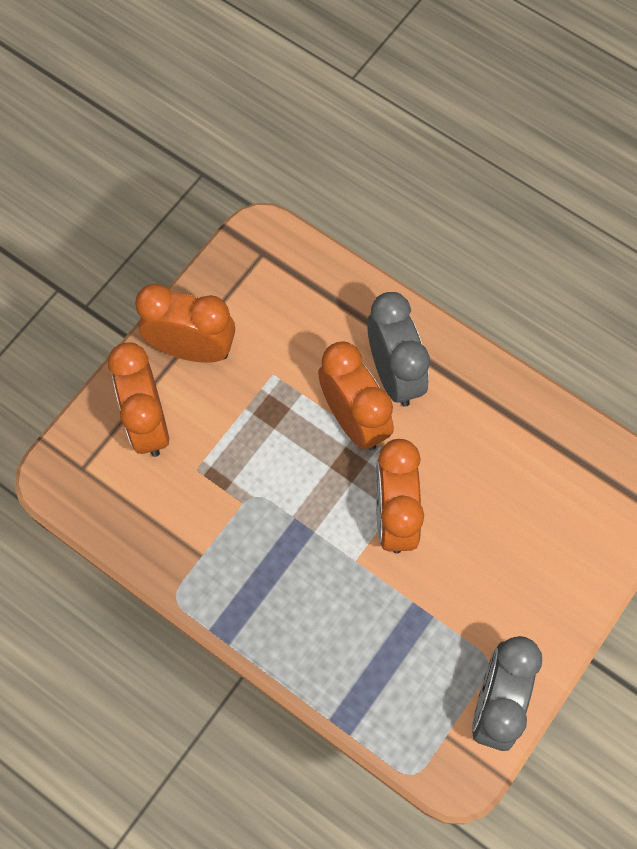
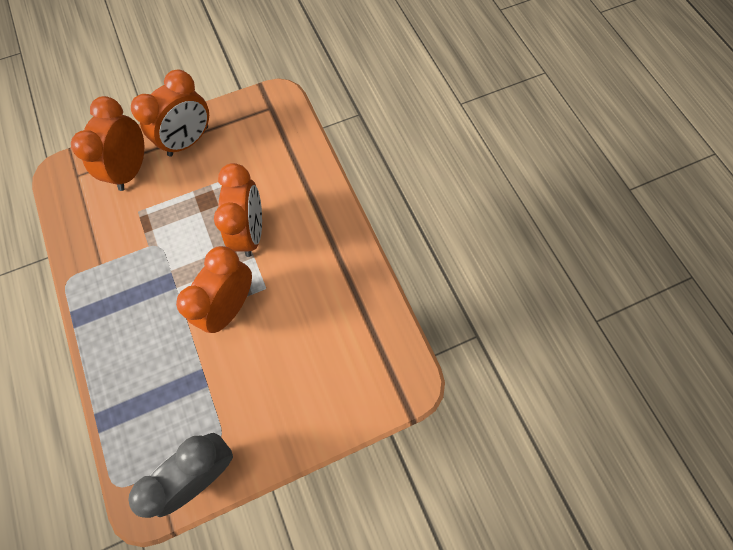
camera: 30 degrees right, 0 degrees up
orange clock [135,284,235,363] -> orange clock turned 90 degrees clockwise [131,70,209,157]
grey clock [367,292,430,407] -> none

